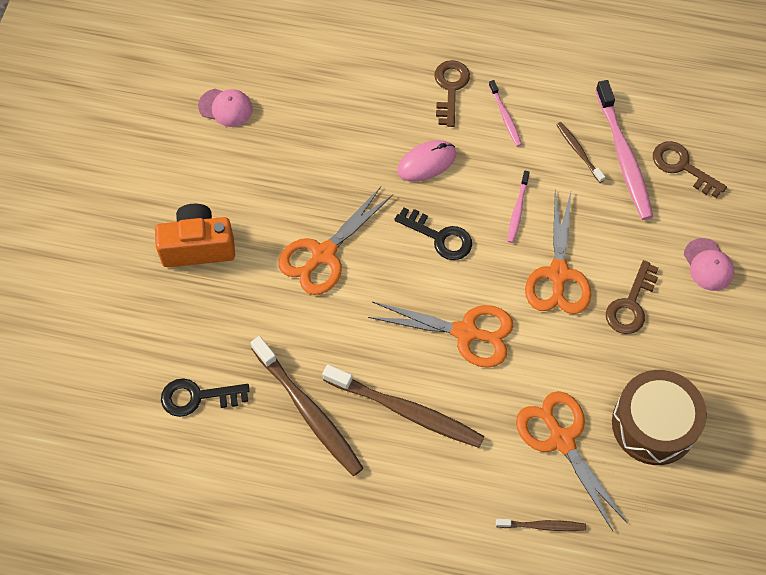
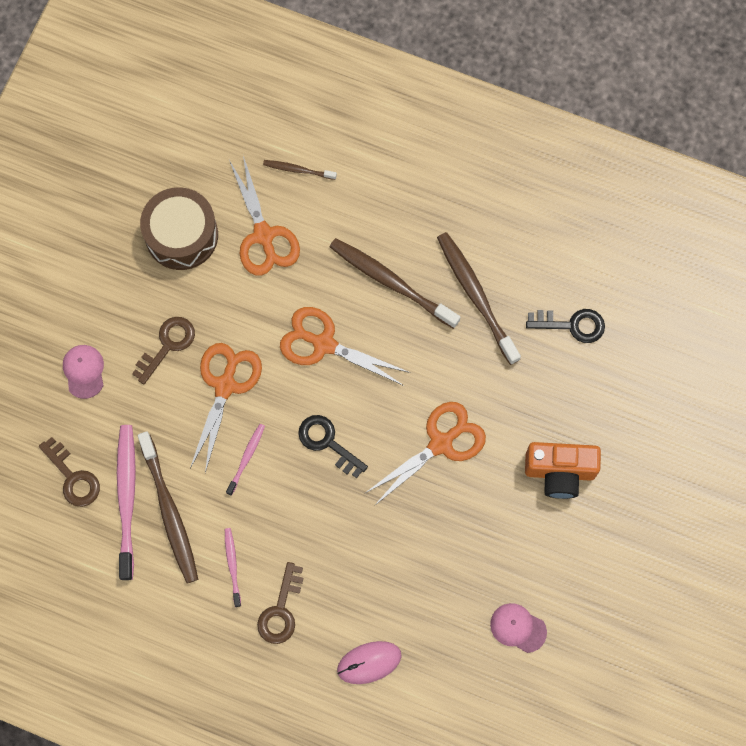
camera: 170 degrees left, 10 degrees up
pink mouse [397,140,456,182] -> pink mouse moved to [337,641,402,684]
brown toothbrush [556,122,605,183] -> brown toothbrush [138,431,198,583], size x1.99

